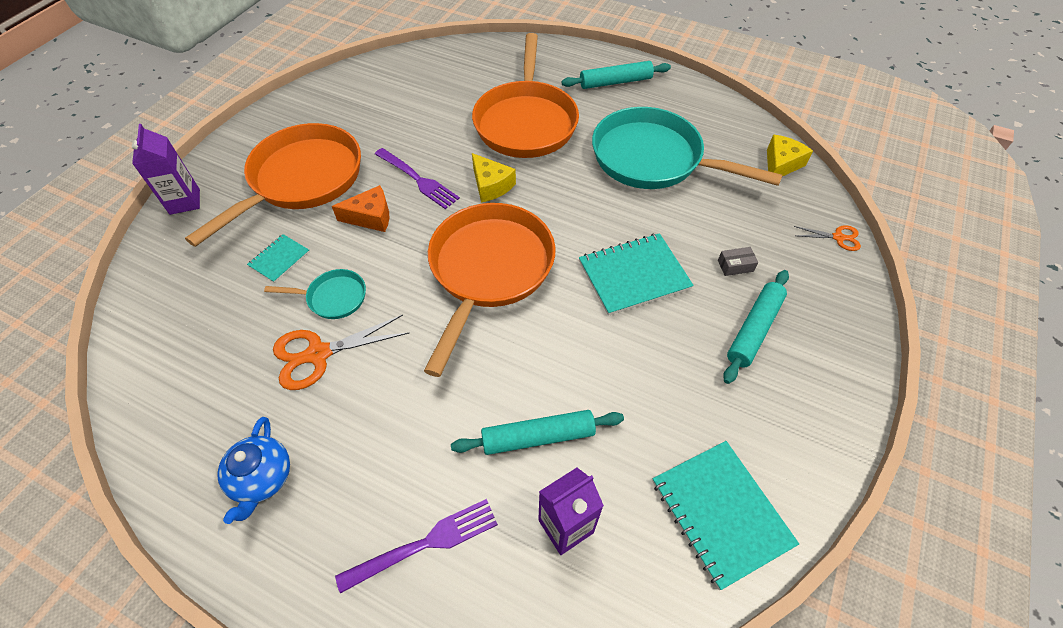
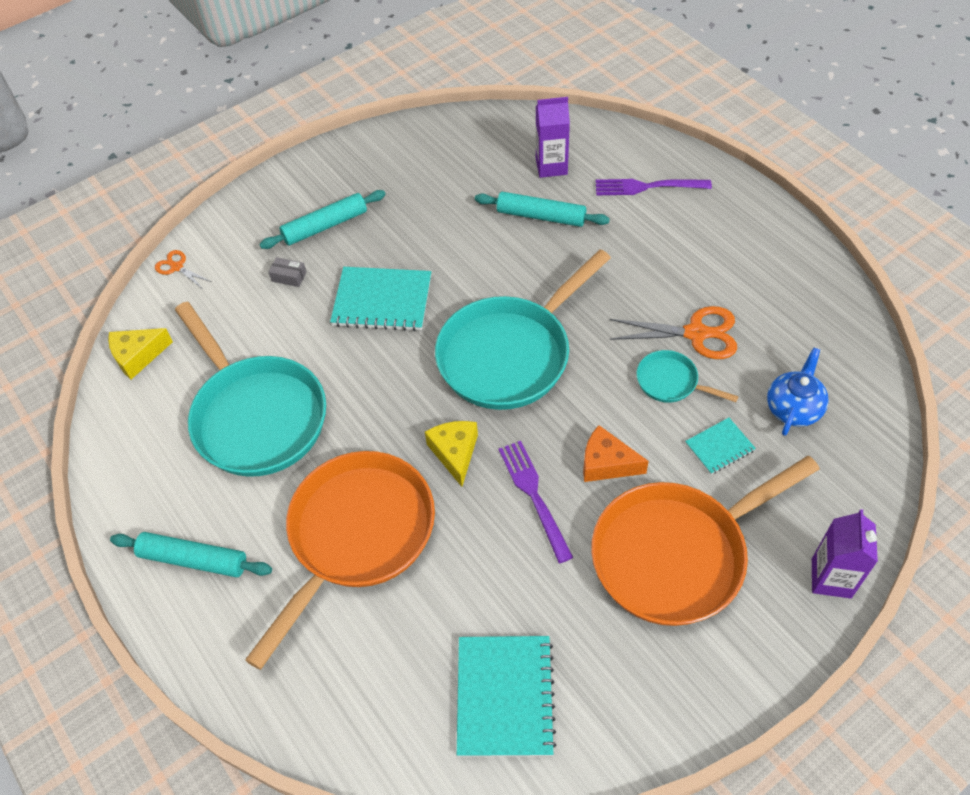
camera: 150 degrees left, 0 degrees up
blue teapot [217,417,290,524] -> blue teapot moved to [767,347,829,436]
orange pan [424,203,556,377] -> turquoise pan [435,249,611,410]
turquoise notebook [652,441,799,590] -> turquoise notebook moved to [457,636,556,757]

